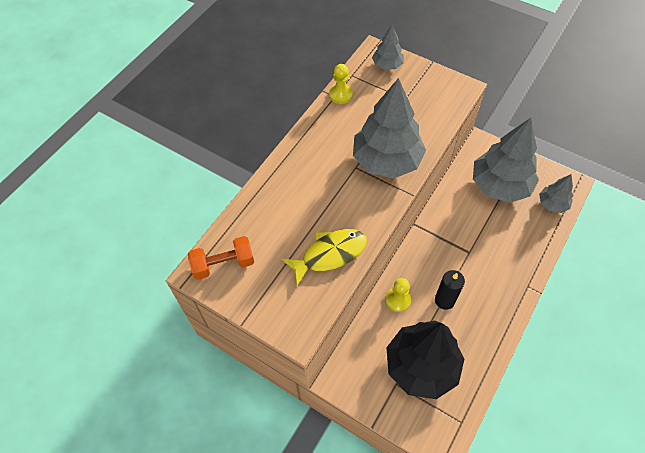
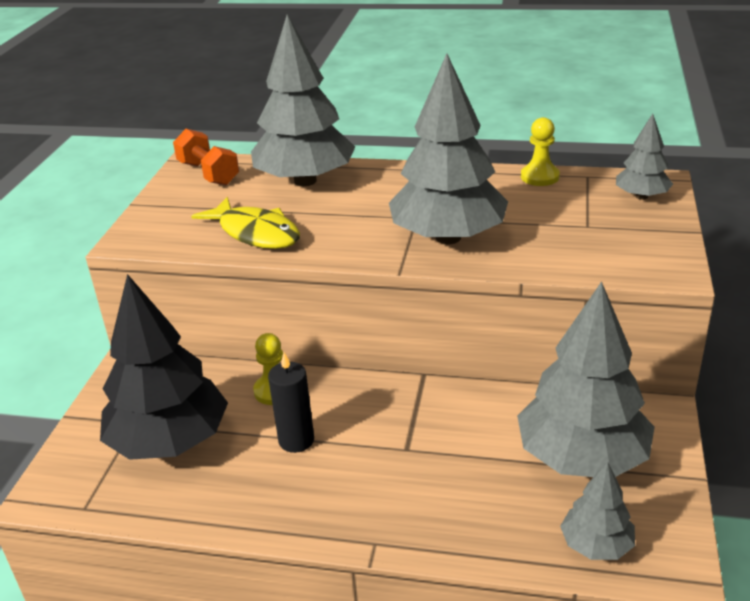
camera: 70 degrees right, 25 degrees down
none -> grey tree [251,14,355,186]

